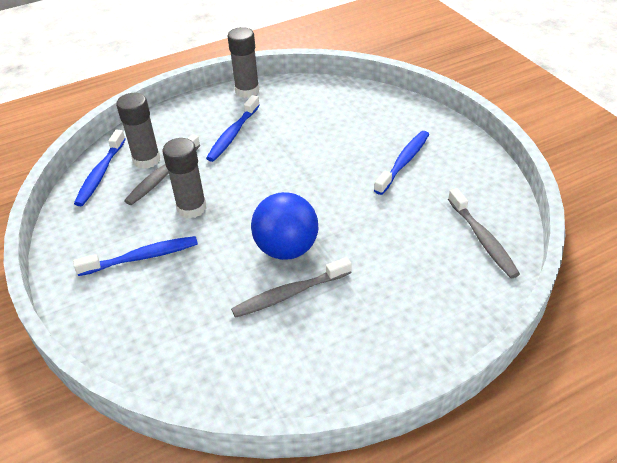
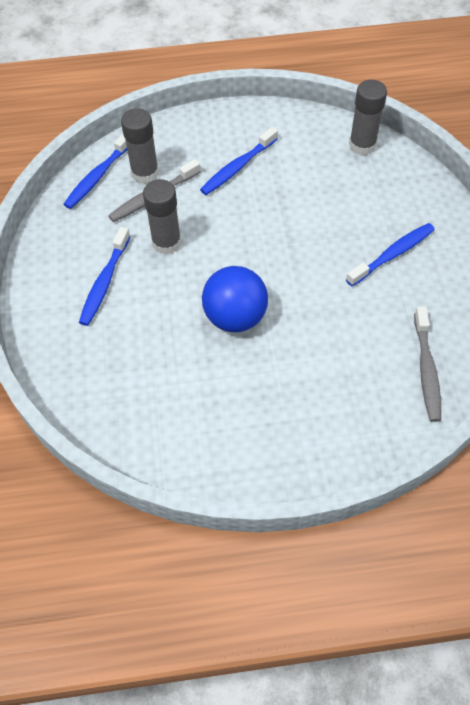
camera: 20 degrees right, 15 degrees up
blue toothbrush [73,236,198,276] -> blue toothbrush turned 105 degrees clockwise [79,227,130,326]
grey glue stick [228,27,259,98] -> grey glue stick moved to [349,80,387,155]
grey toothbrush [231,257,352,318] -> none

